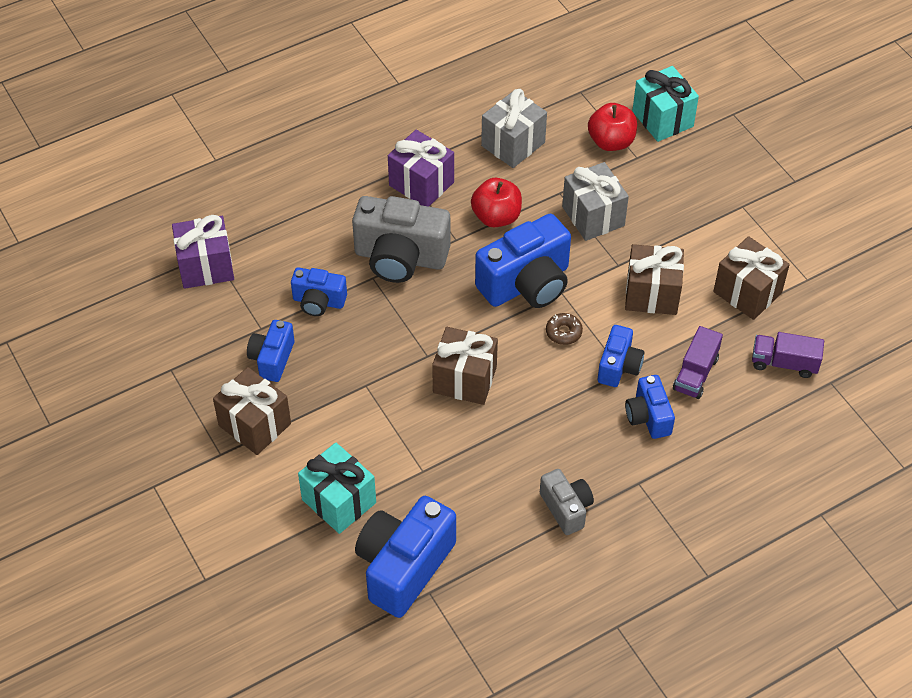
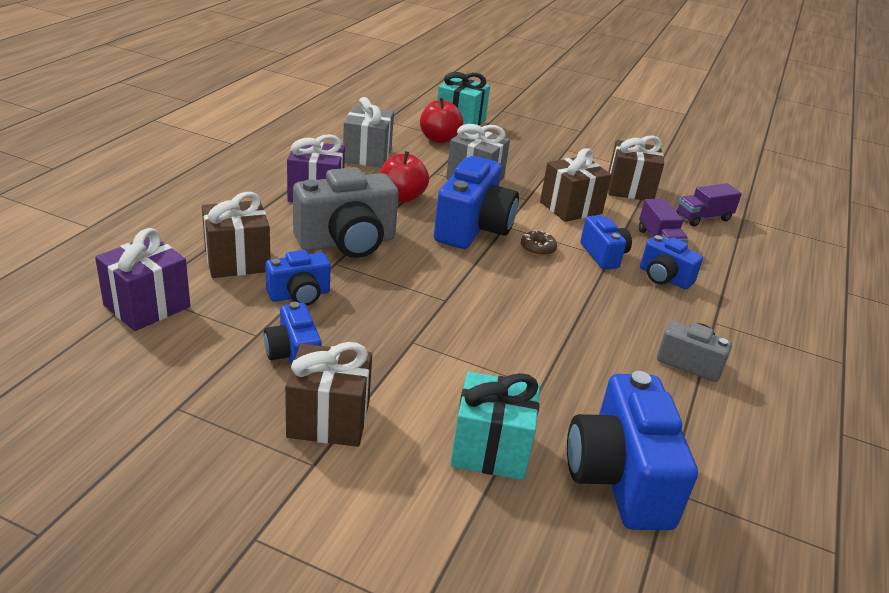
camera: 40 degrees left, 20 degrees down
brown gift [432,327,498,405] -> brown gift moved to [202,192,270,278]

